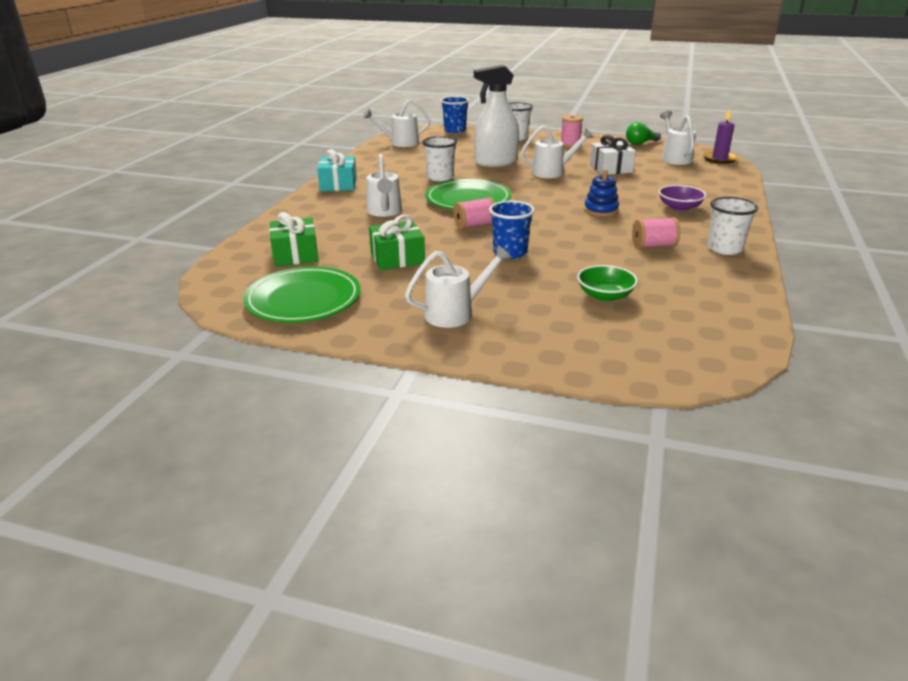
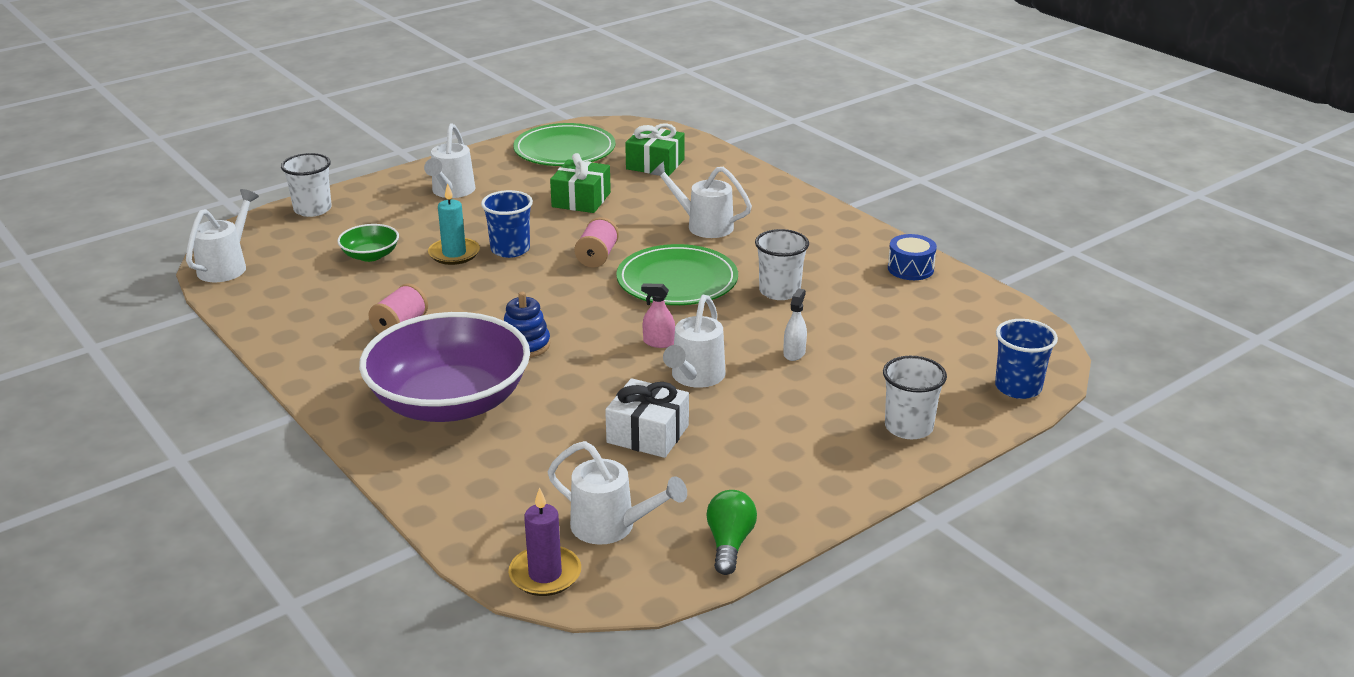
camera: 125 degrees right, 0 degrees up
turquoise gift [317,149,357,191] -> none
white watering can [363,99,430,147] -> white watering can moved to [186,189,259,282]
white spray bottle [474,65,519,167] -> white spray bottle [783,288,807,361], size x0.42
pink spool [561,115,583,148] -> none
purple bowl [659,185,706,211] -> purple bowl [359,312,530,422], size x2.31
white cup [708,197,758,255] -> white cup moved to [281,153,332,217]
none -> turquoise candle [428,183,480,265]
none -> pink spray bottle [641,283,675,348]
none -> blue drum [888,234,937,280]

